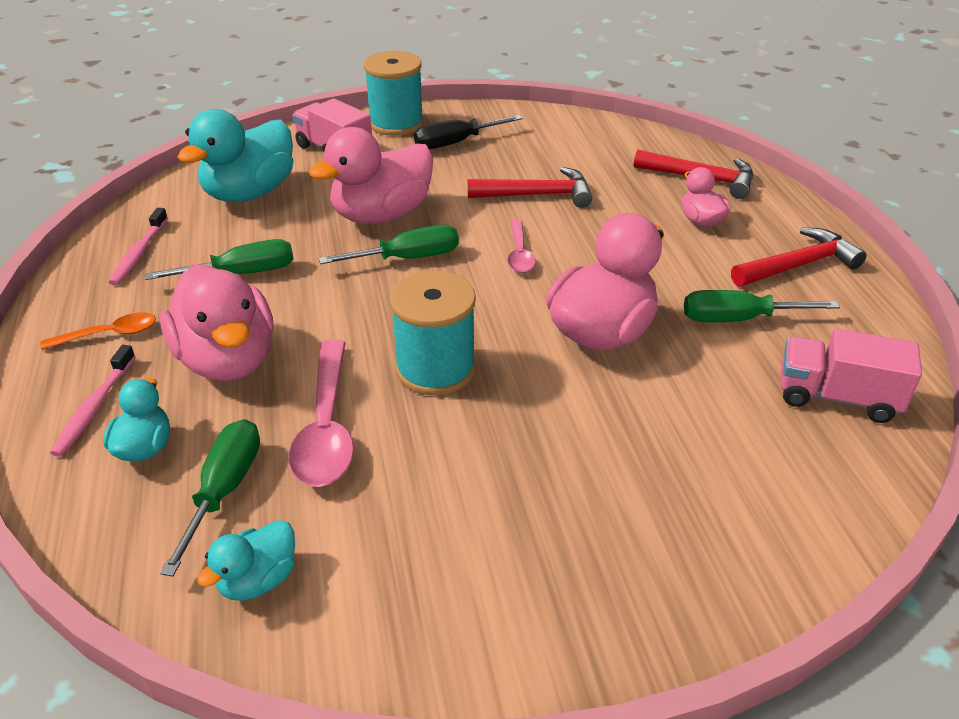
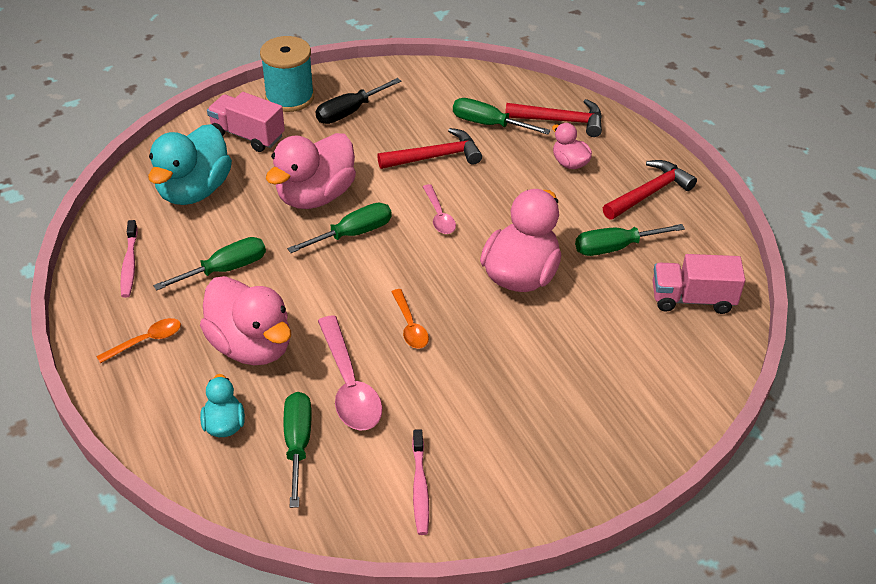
camera: 15 degrees left, 5 degrees up
pink toothbrush [50,345,136,457] -> pink toothbrush moved to [412,429,429,535]
turquoise duck [197,520,295,601] -> none
turquoise spool [389,270,476,396] -> orange spoon [391,289,429,349]
none -> green screwdriver [453,98,551,134]

